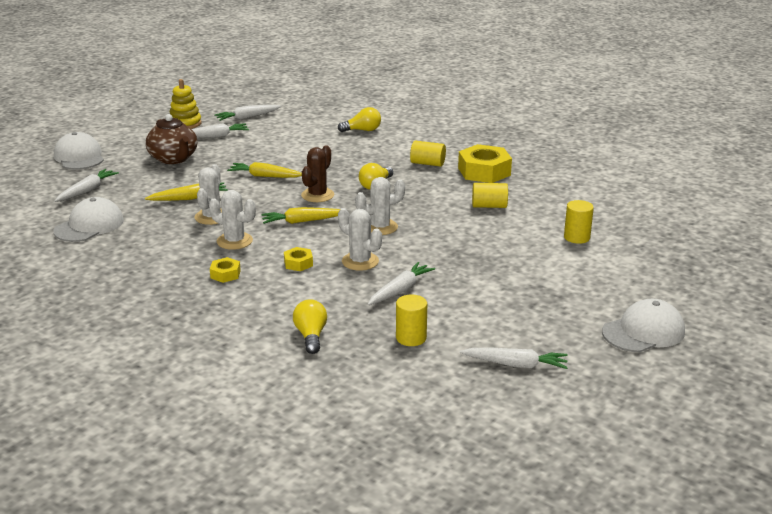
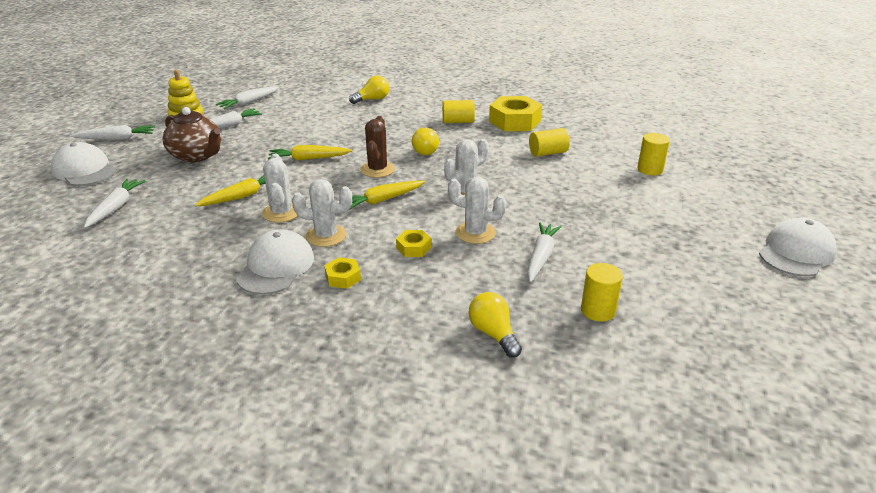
camera: 20 degrees left, 5 degrees up
white cap [53,197,124,242] -> white cap moved to [236,229,314,295]
white carrot [460,348,568,369] -> white carrot moved to [71,125,155,140]

